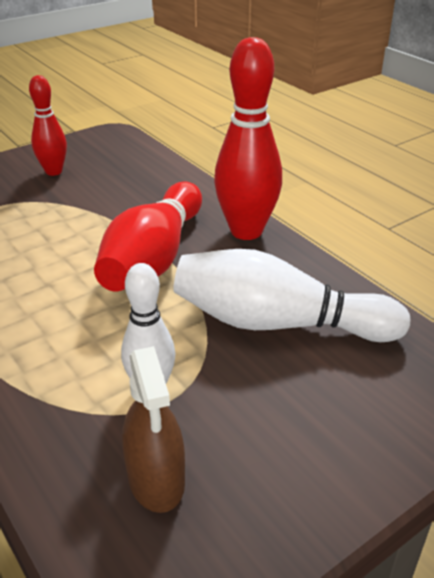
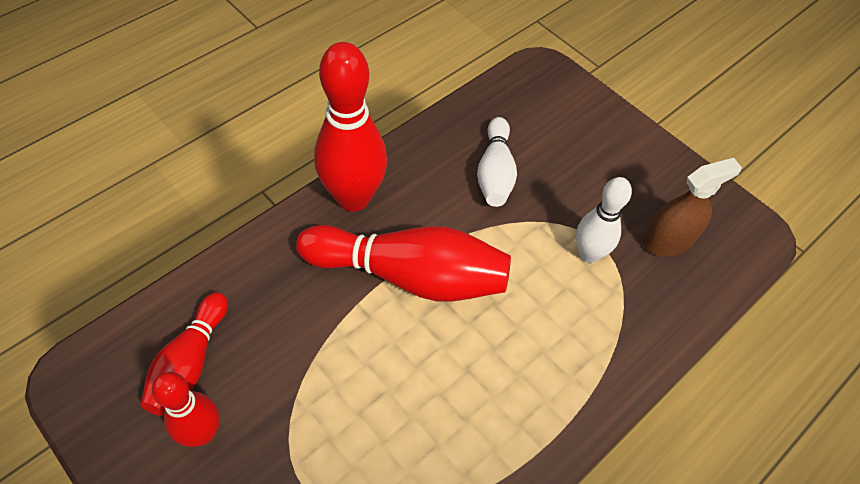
camera: 100 degrees left, 20 degrees up
white bowling pin [173,249,410,342] -> white bowling pin [477,117,517,207], size x0.59
none -> red bowling pin [141,292,228,416]

